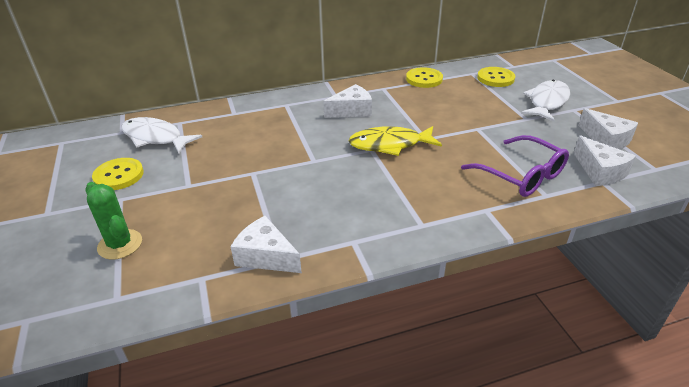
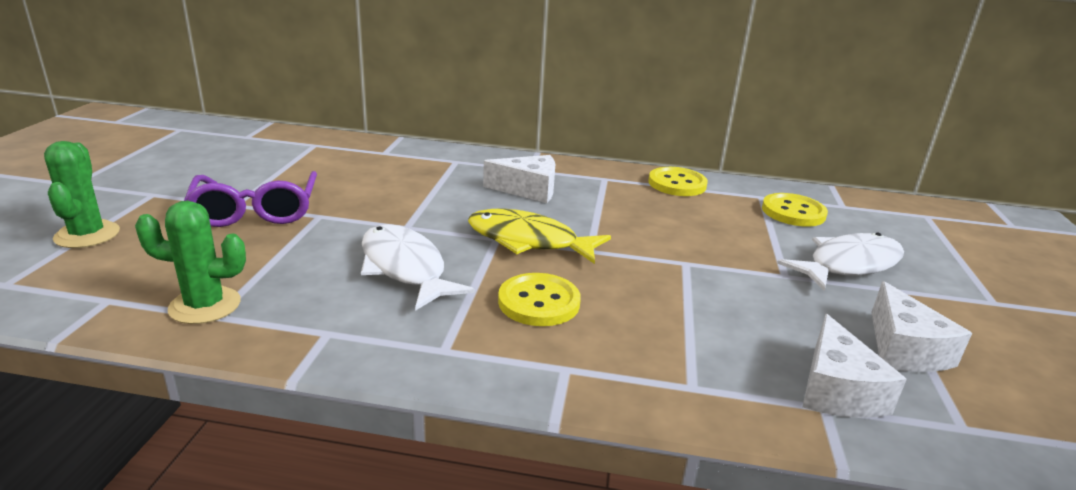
camera: 25 degrees right, 10 degrees down
yellow button [92,158,144,190] -> yellow button moved to [498,273,581,326]
white fish [121,117,202,153] -> white fish moved to [361,224,475,311]
white cheese [231,216,302,273] -> green cactus [135,200,246,324]
purple glasses [461,135,569,197] -> purple glasses moved to [184,171,317,227]

